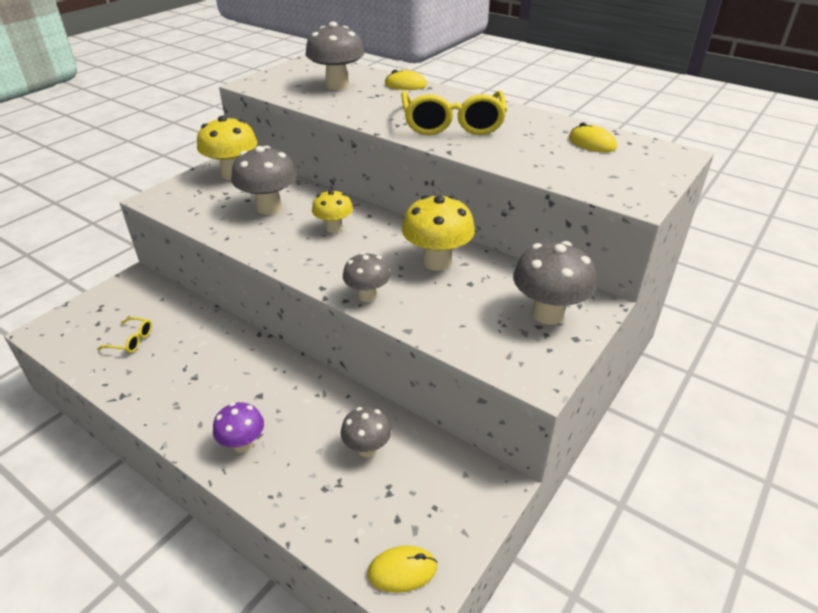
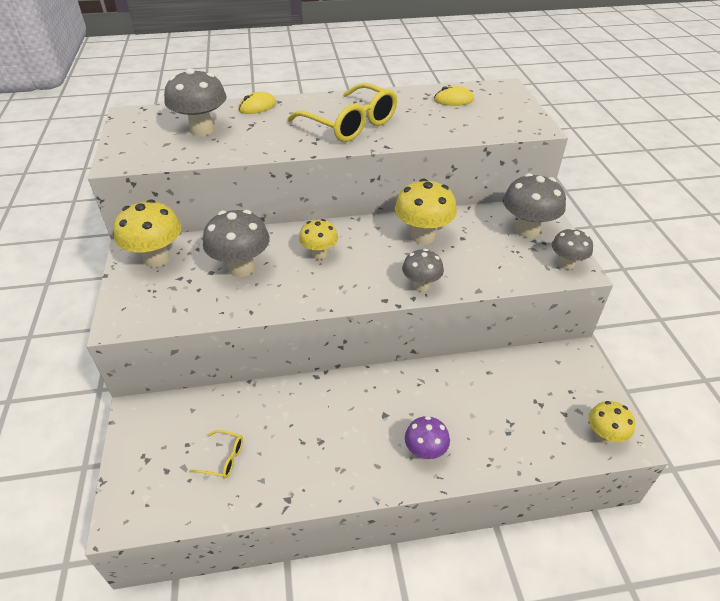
camera: 45 degrees left, 5 degrees up
yellow glasses [97,317,152,353] -> yellow glasses turned 45 degrees clockwise [189,430,243,478]
grey mushroom [341,407,391,457] -> grey mushroom moved to [552,228,593,270]
yellow mouse [367,546,437,593] -> yellow mushroom [588,401,635,444]

